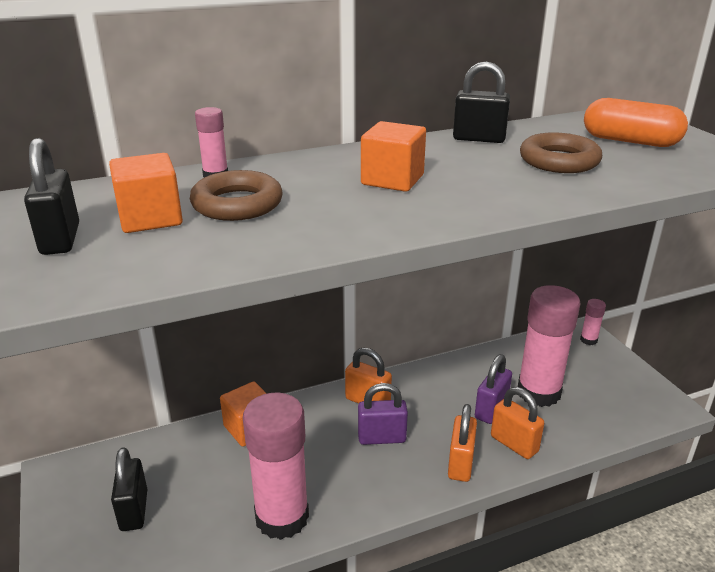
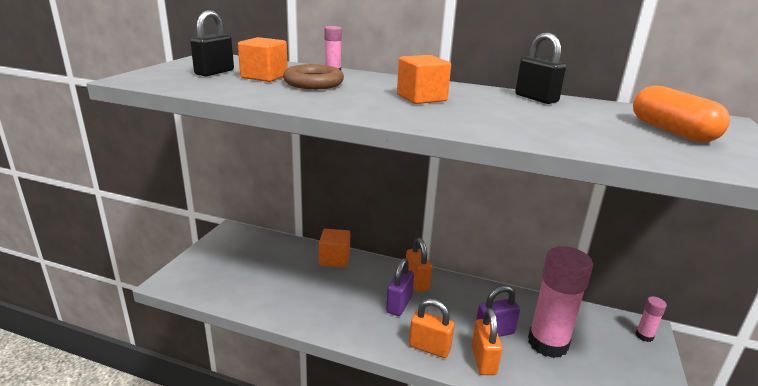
camera: 40 degrees right, 5 degrees down
black padlock [111,447,147,531] -> none
pink glue stick [243,393,309,540] -> none
purple padlock [358,383,408,445] -> purple padlock turned 75 degrees clockwise [386,258,414,316]
orange padlock [448,404,477,482] -> orange padlock turned 60 degrees clockwise [409,299,454,358]
brown ring [520,132,602,173] -> none

